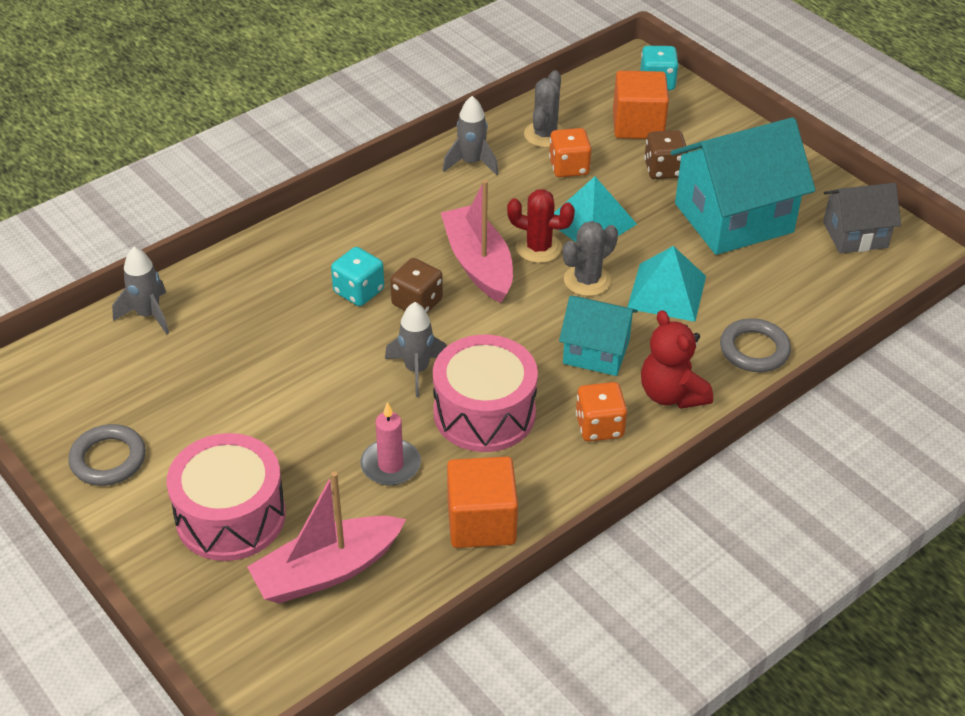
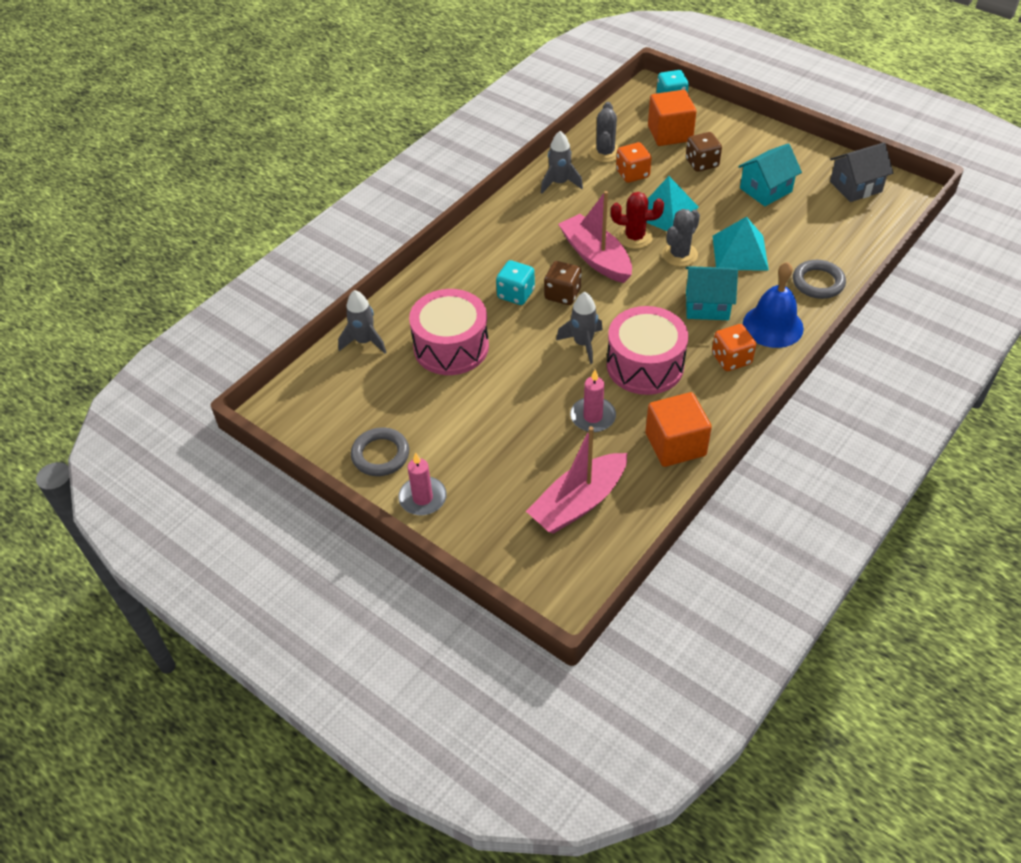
camera: 10 degrees left, 5 degrees up
pink drum [166,433,286,561] -> pink drum moved to [409,289,489,375]
red teddy bear [641,310,713,409] -> blue bell [743,262,804,348]
turquoise house [671,117,816,255] -> turquoise house [738,143,802,206], size x0.57
none -> pink candle [398,452,447,515]

